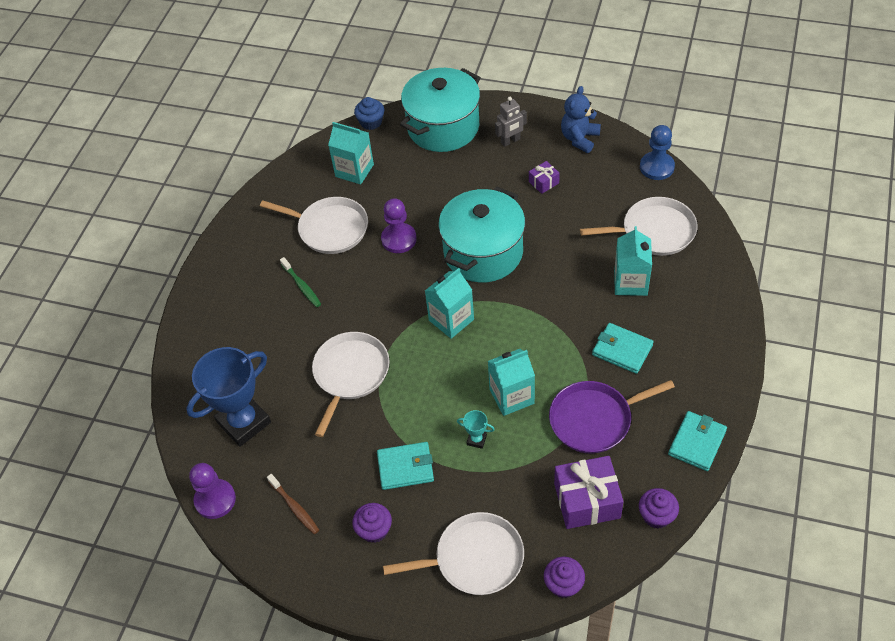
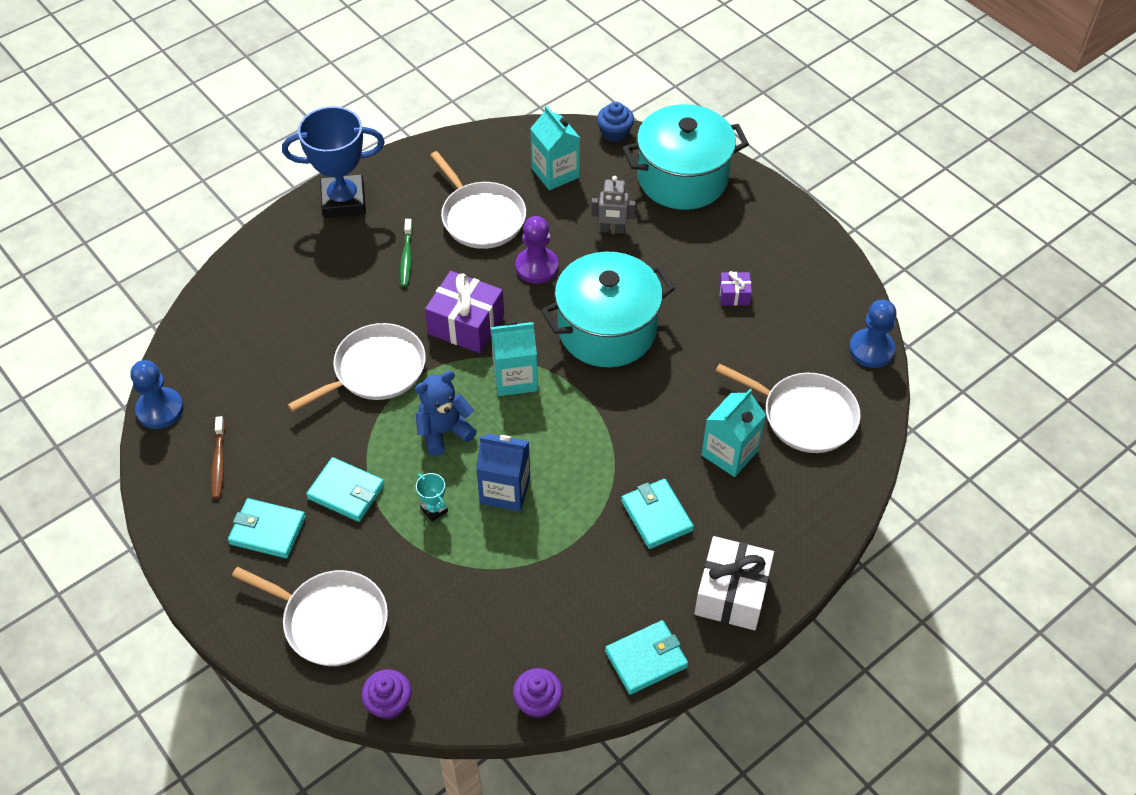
camera: 30 degrees right, 0 degrees up
blue trophy [186,347,271,447] -> blue trophy moved to [282,106,385,218]
purple pawn [189,463,236,519] -> blue pawn [130,360,184,429]
purple cupcake [352,503,392,543] -> turquoise wallet [228,498,306,559]
turquoise carton [488,349,535,416] -> blue carton [476,434,530,511]
grey robot [495,97,527,147] -> grey robot moved to [591,176,636,234]
purple pan [549,380,675,454] -> none
purple gift [554,456,624,529] -> purple gift moved to [425,271,504,353]
blue teddy bear [561,86,601,153] -> blue teddy bear moved to [415,371,477,456]
none -> white gift [694,536,774,630]

